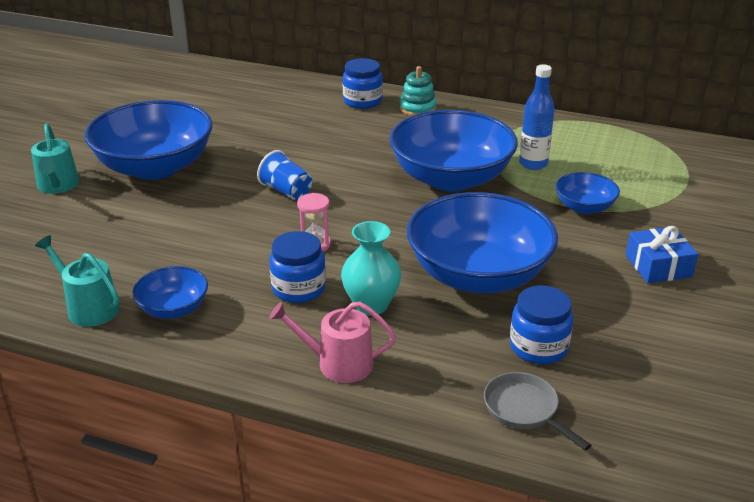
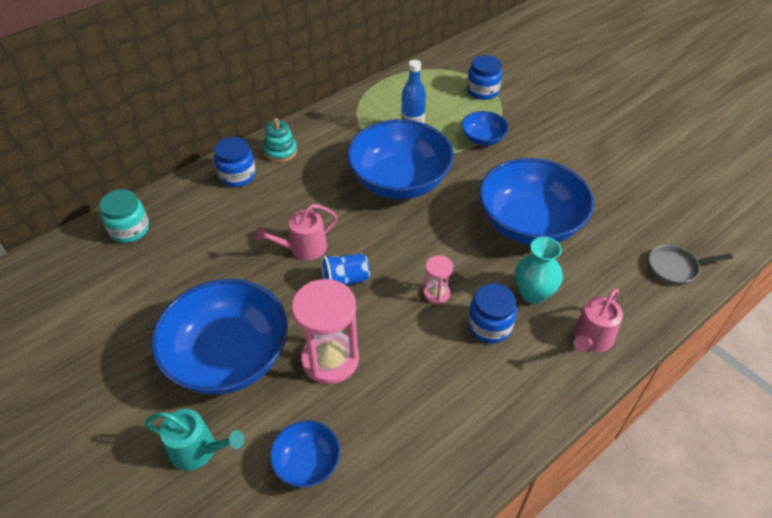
camera: 60 degrees left, 15 degrees up
turquoise watering can [35,235,120,327] -> none
blue bowl [132,266,208,319] -> blue bowl moved to [270,420,340,487]
blue jar [510,286,573,364] -> blue jar moved to [467,55,502,100]
blue gift [626,226,698,284] -> none
none -> turquoise jar [99,189,149,243]
none -> pink watering can [255,204,337,260]
none -> pink hourglass [292,279,359,384]

